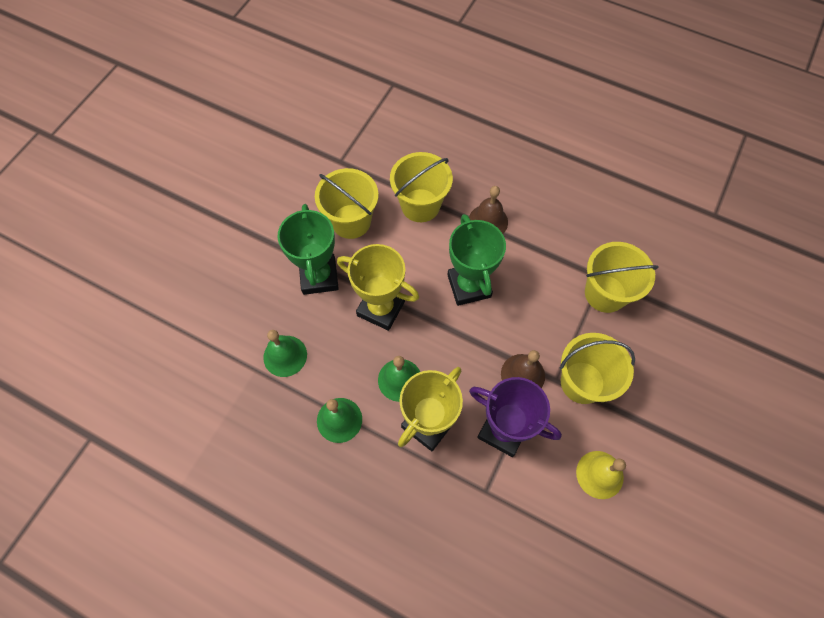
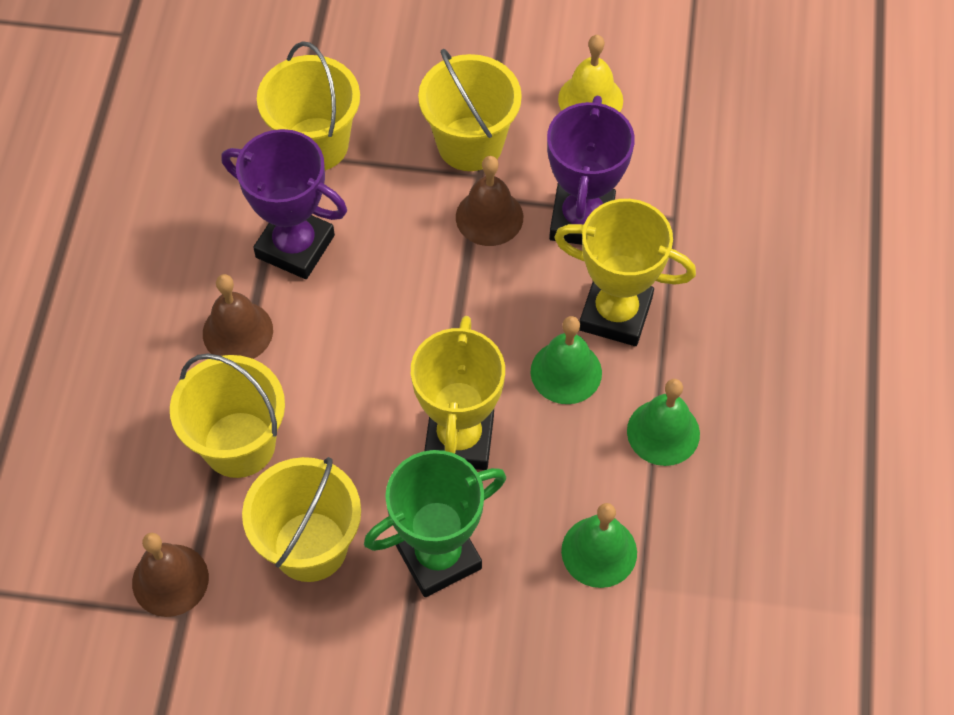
camera: 110 degrees left, 5 degrees down
green trophy [447,214,506,306] -> none
none -> brown bell [132,533,209,617]
none -> purple trophy [222,129,347,279]

